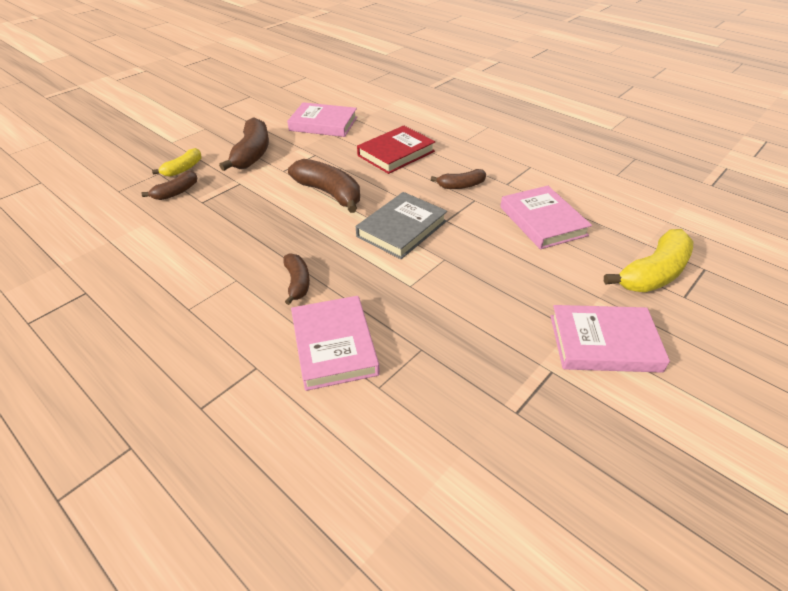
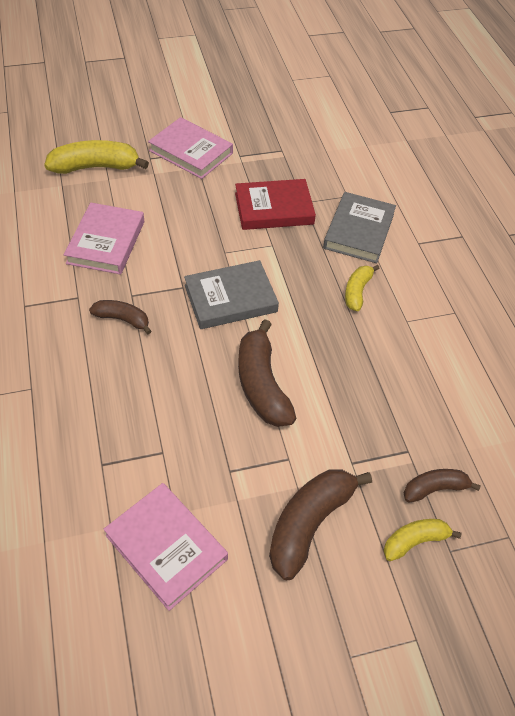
camera: 150 degrees left, 10 degrees up
brown banana [283,253,310,305] -> yellow banana [345,265,380,311]
pink book [291,296,380,391] -> grey book [323,192,396,263]
red book [357,125,435,174] -> red book moved to [235,179,316,230]

